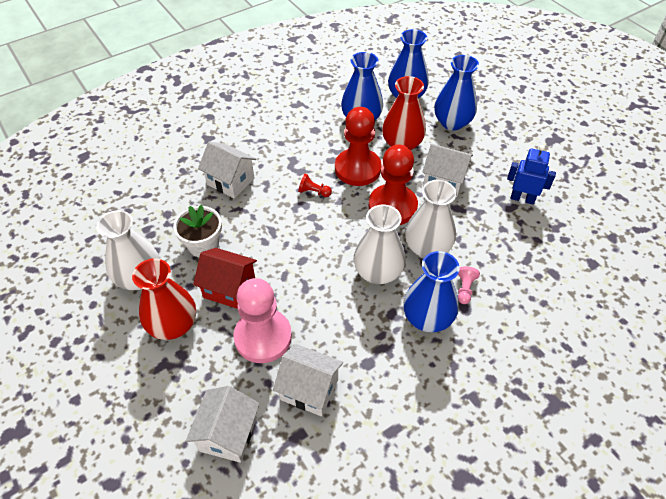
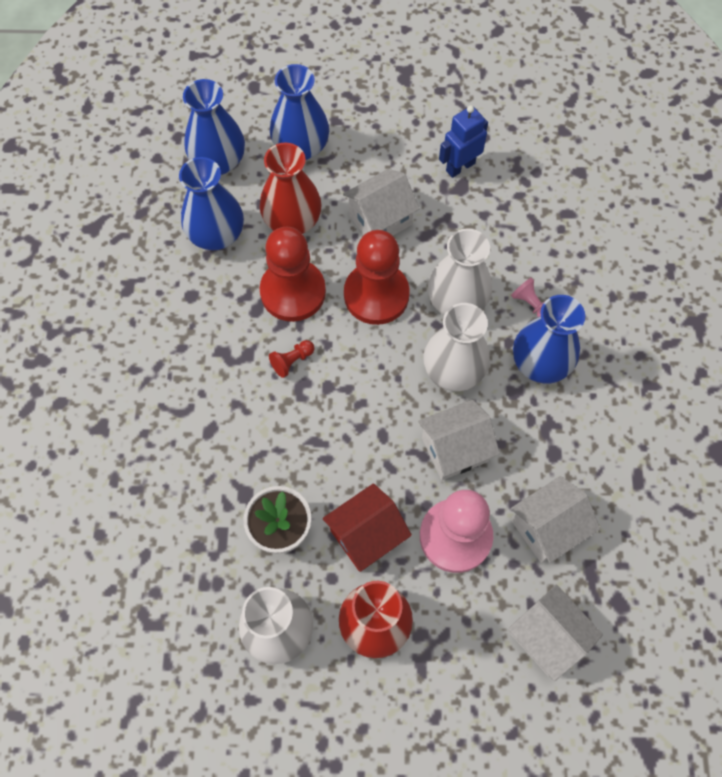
camera: 55 degrees left, 15 degrees up
white house [198,142,256,199] -> white house moved to [418,399,500,480]

